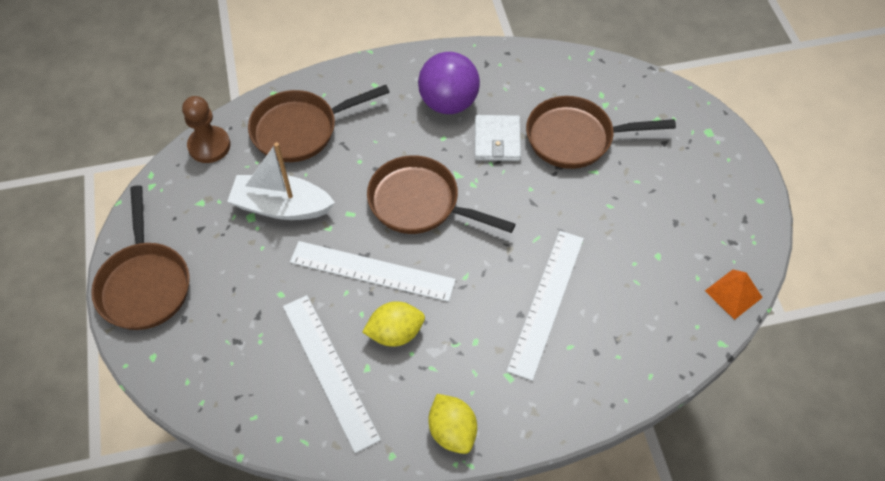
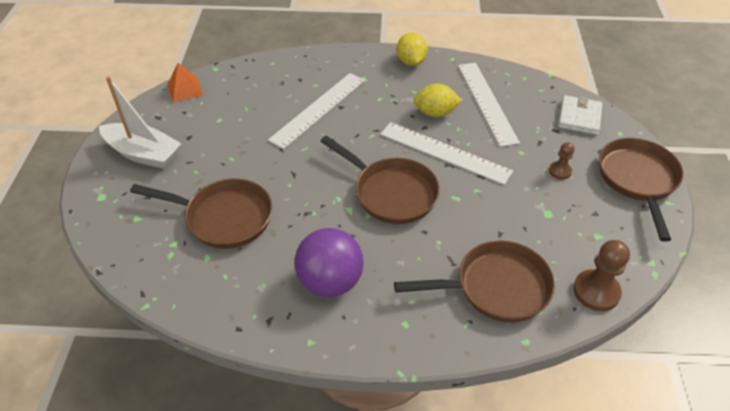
camera: 165 degrees left, 10 degrees down
white boat [227,142,335,220] -> white boat moved to [99,76,182,169]
white wallet [475,115,521,161] -> white wallet moved to [558,95,602,135]
none -> brown pawn [549,142,574,180]

